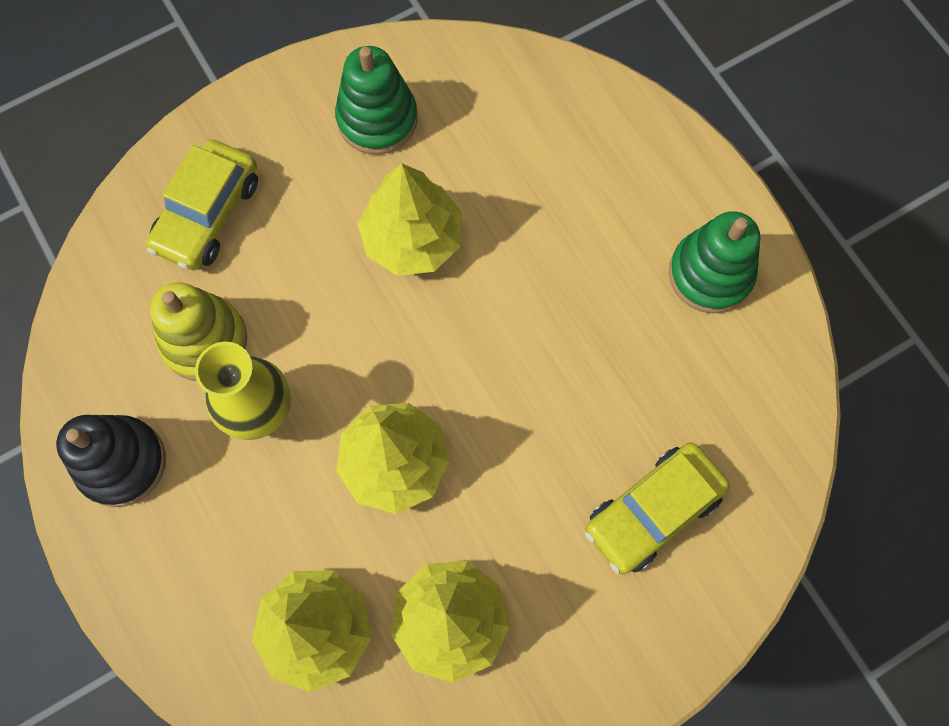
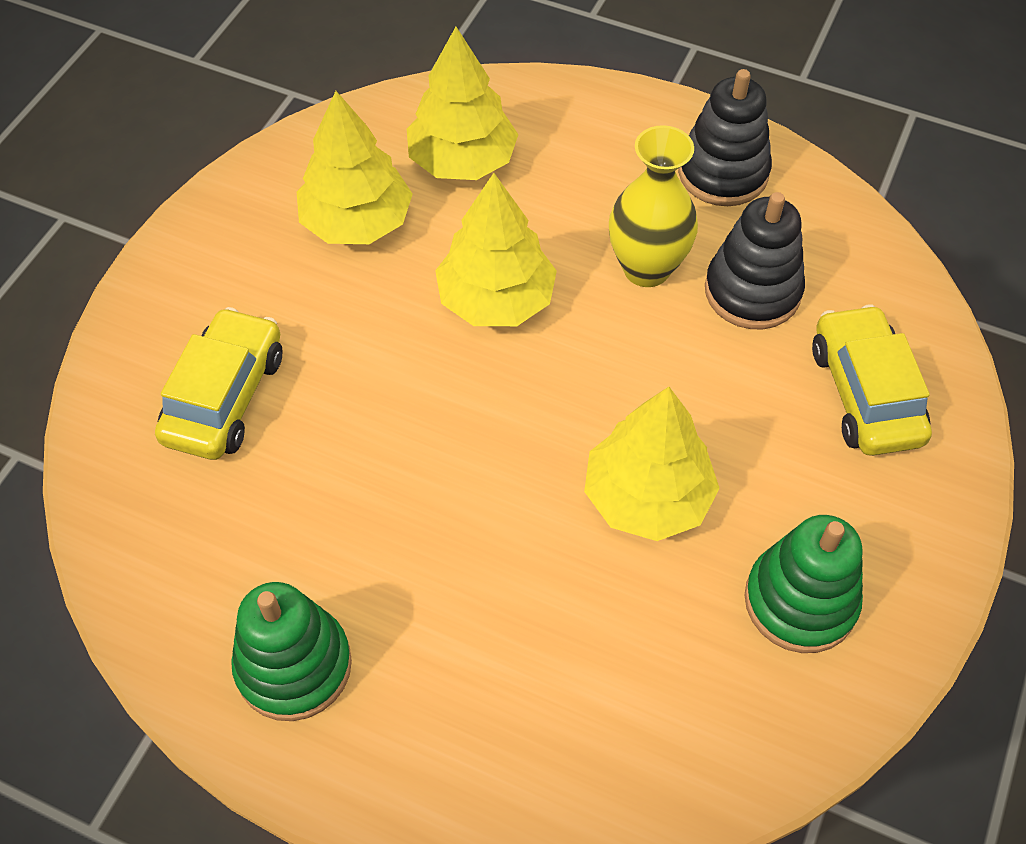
camera: 145 degrees right, 15 degrees down
yellow stacking toy [150,282,247,381] -> black stacking toy [705,192,805,329]

